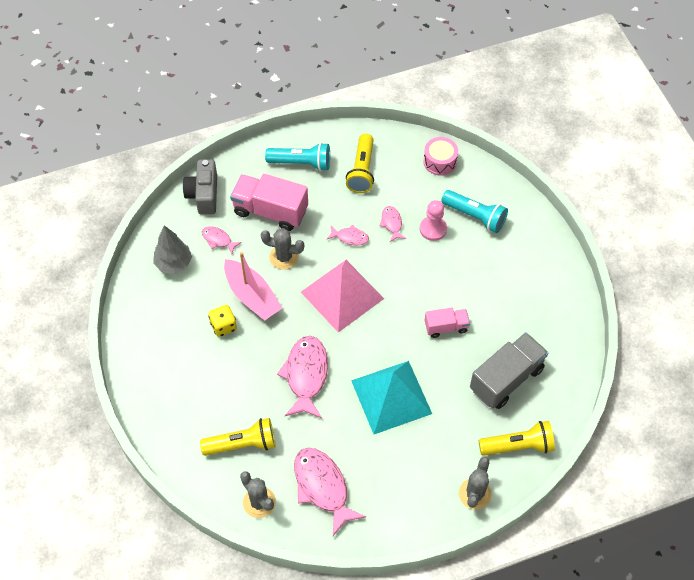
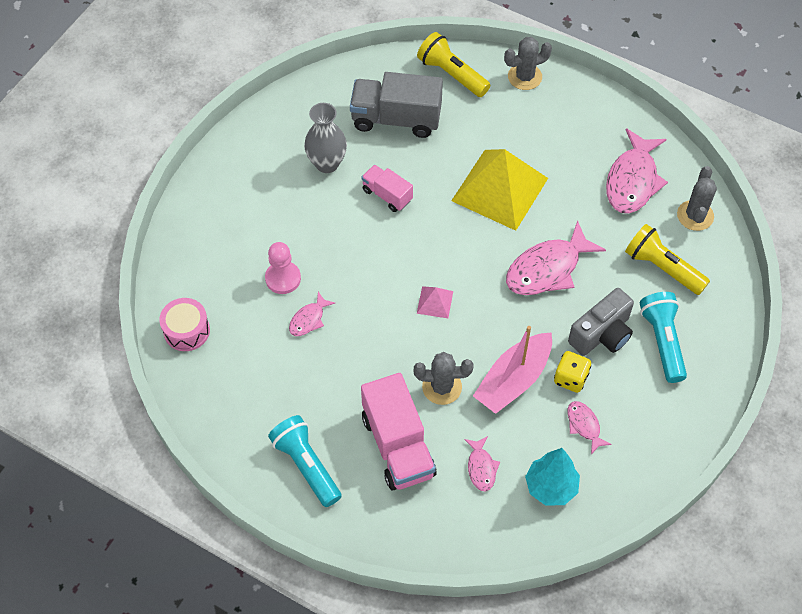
camera: 130 degrees left, 0 degrees up
grey tree [153,225,192,274] -> turquoise tree [525,448,580,506]
grey camera [183,159,217,214] -> grey camera moved to [568,288,634,356]
pink boat [224,252,282,321] -> pink boat turned 150 degrees counterclockwise [473,326,552,414]
grey cactus [261,228,304,270] -> grey cactus turned 60 degrees counterclockwise [414,352,473,405]
pink pyramid [301,260,384,332] -> pink pyramid [417,286,453,318], size x0.42
pink fish [327,225,369,245] -> pink fish moved to [567,401,612,454]
yellow flashlight [346,134,374,193] -> none
turquoise pyramid [351,361,432,434] -> yellow pyramid [451,149,548,231]
turquoise flashlight [441,190,508,233] -> turquoise flashlight moved to [640,292,687,383]
none -> grey vase [304,103,347,173]

